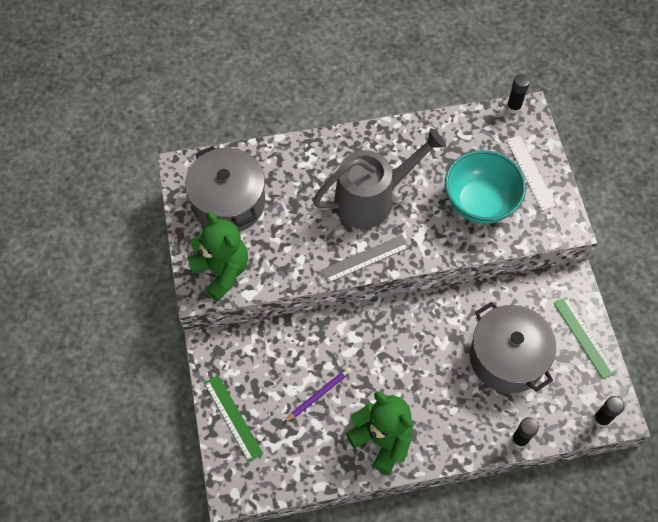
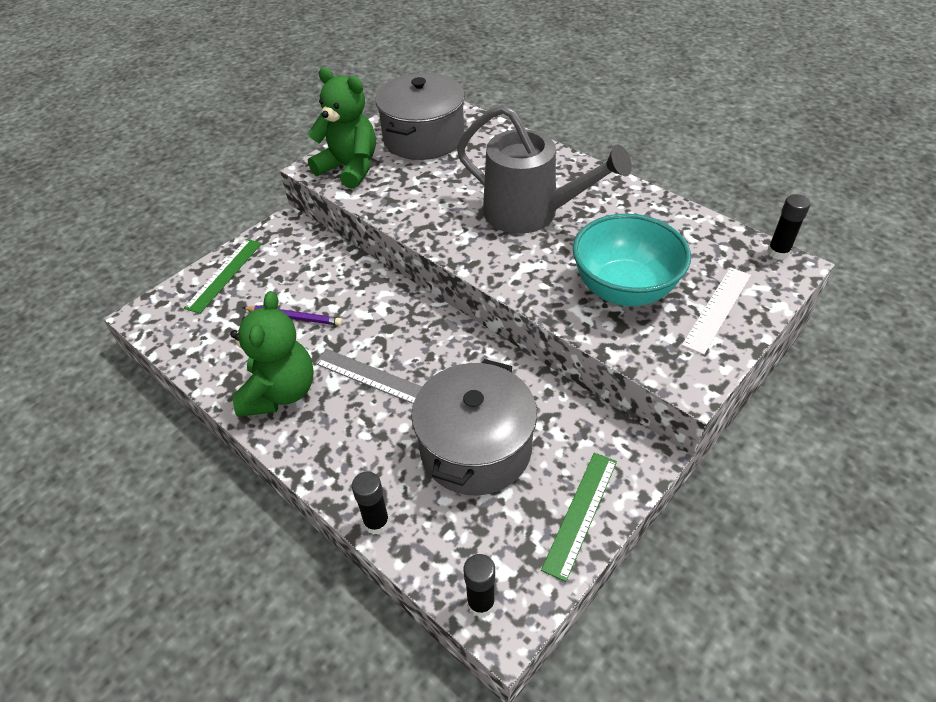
camera: 55 degrees right, 15 degrees down
green teddy bear [187,211,248,301] -> green teddy bear turned 75 degrees counterclockwise [307,67,376,189]
grey ruler [321,235,409,283] -> grey ruler moved to [315,349,422,404]

